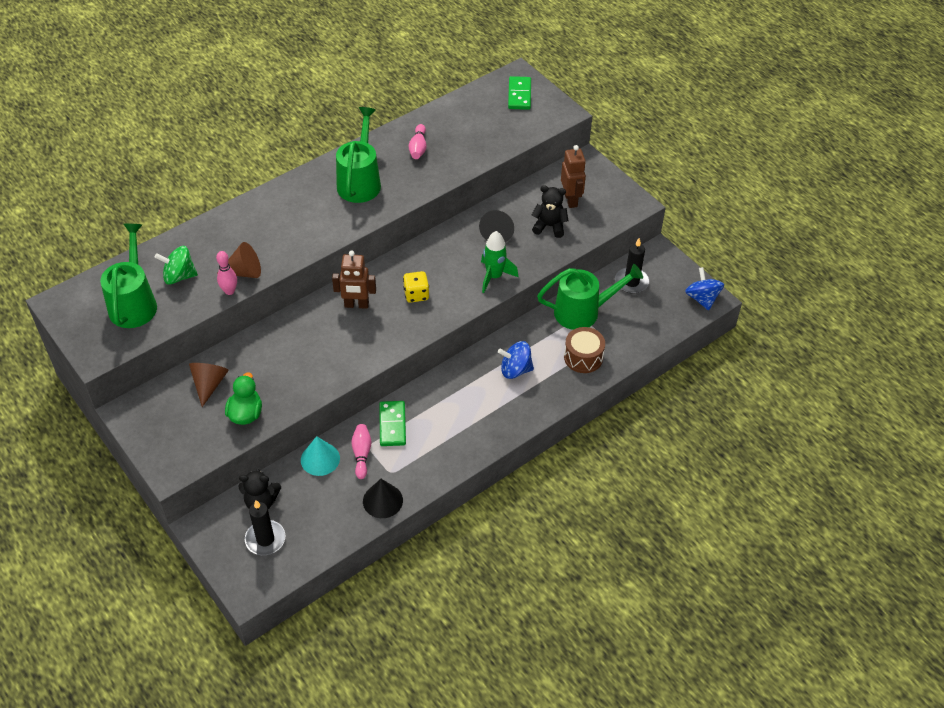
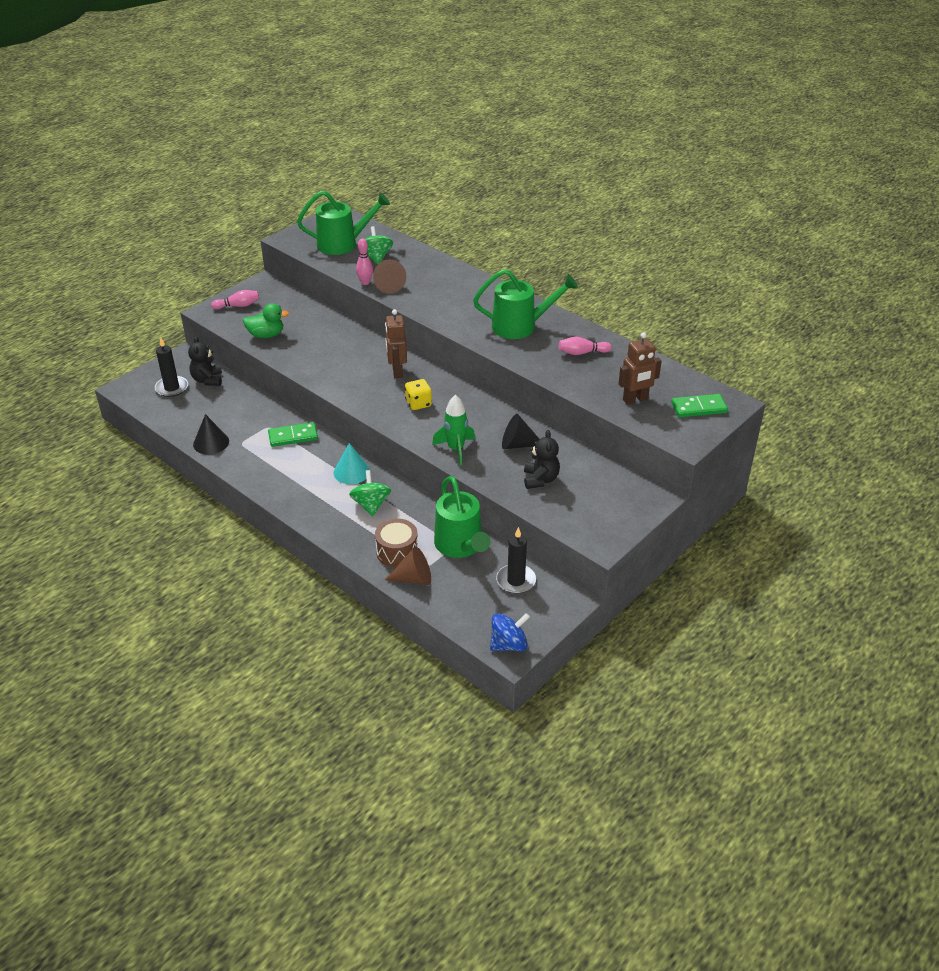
camera: 80 degrees right, 10 degrees down
brown cone [189,363,229,407] -> brown cone moved to [385,547,431,585]
turquoise cone [301,436,340,476] -> turquoise cone moved to [334,443,370,484]
pink bowling pin [351,424,371,479] -> pink bowling pin moved to [211,290,259,310]
blue spinning top [498,341,534,379] -> green spinning top [349,470,391,516]
brown robot [561,145,586,208] -> brown robot moved to [618,332,662,405]

